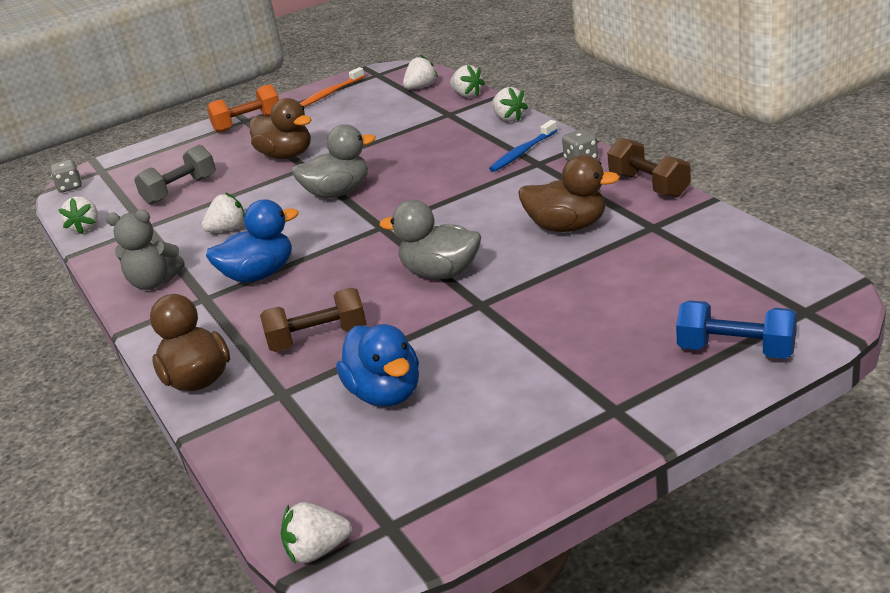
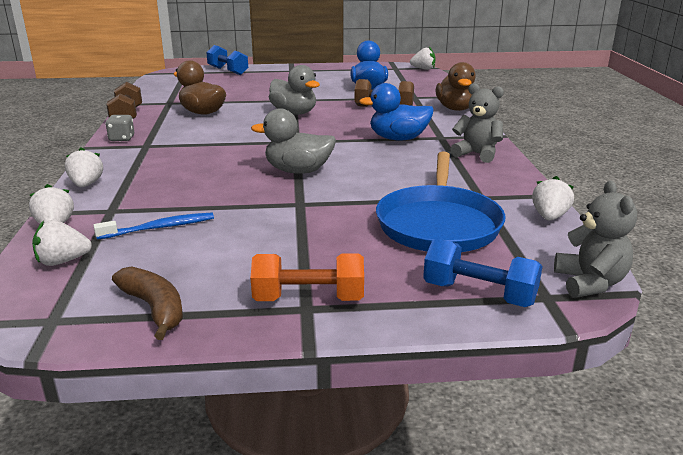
camera: 160 degrees left, 5 degrees down
grey dice [50,160,82,193] -> grey teddy bear [554,180,637,298]
grey dumbbell [134,145,216,205] -> blue pan [376,152,506,252]
white strawberry [202,192,245,232] -> none
brown duck [249,98,311,159] -> none
orange toothbrush [300,67,365,107] -> brown banana [112,266,183,340]
blue toothbrush [489,120,557,172] -> blue toothbrush moved to [93,213,214,240]
none -> blue dumbbell [423,239,542,307]

